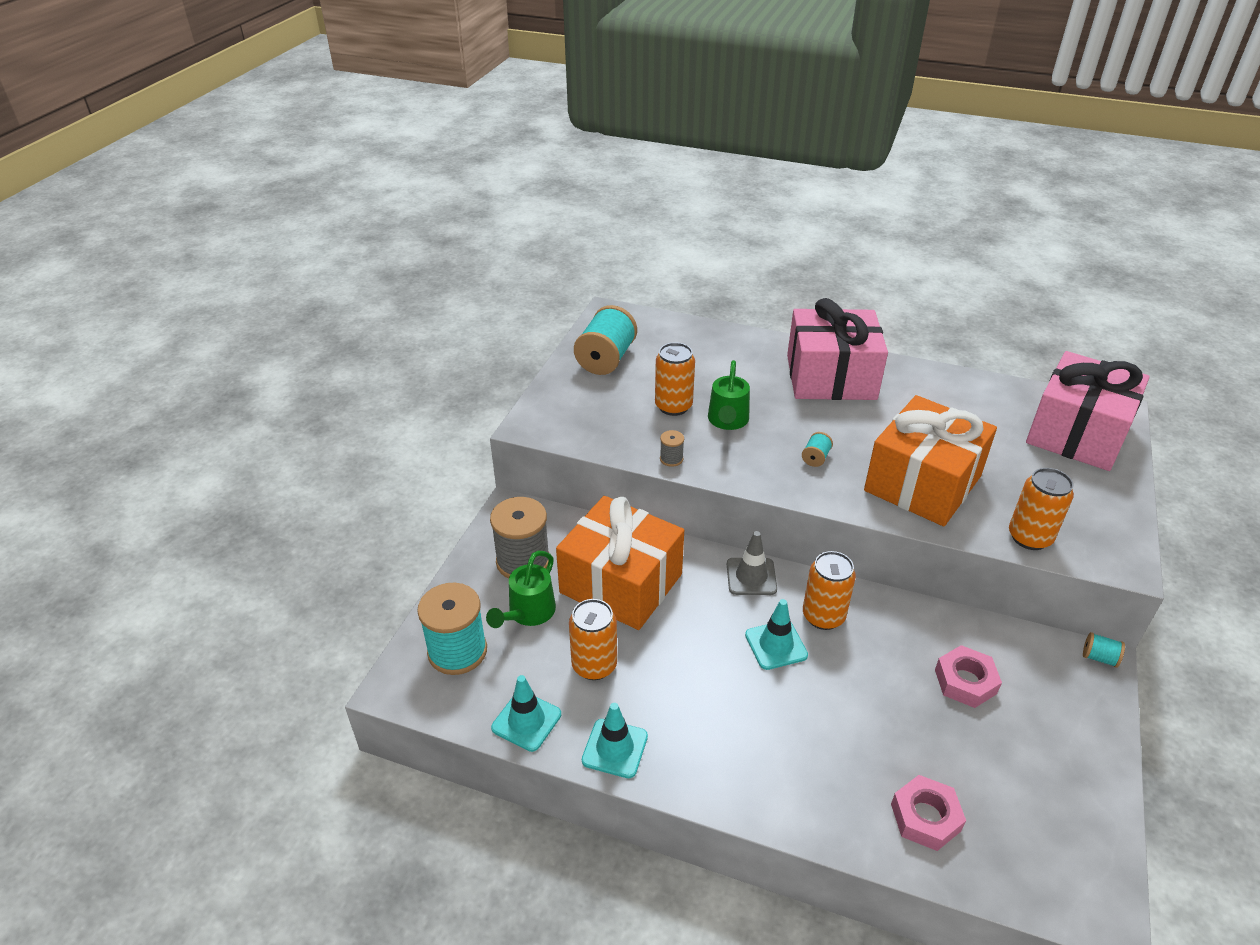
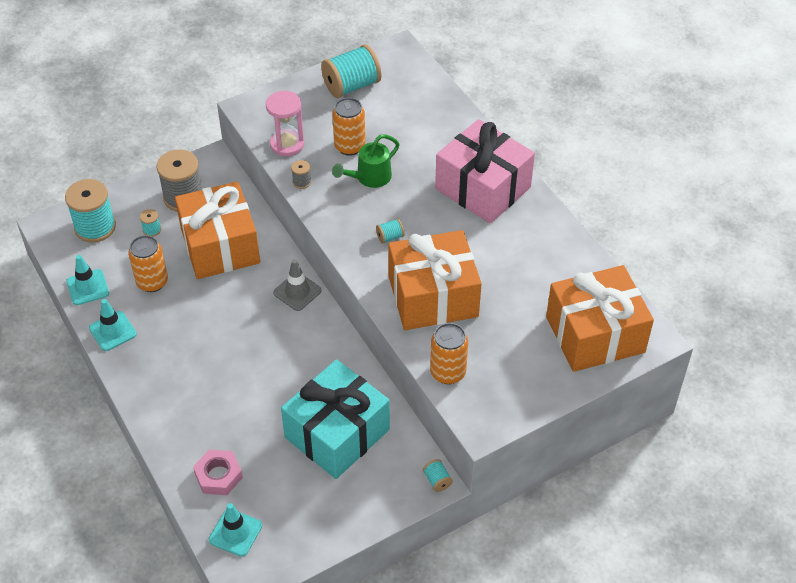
camera: 40 degrees right, 10 degrees up
green watering can [486,551,556,628] -> turquoise spool [140,209,161,237]
turquoise traffic cone [745,599,808,670] -> turquoise traffic cone moved to [209,503,262,557]
orange can [803,551,856,630] -> none
pink nut [935,645,1002,708] -> turquoise gift [281,359,390,479]
pink gift [1026,351,1150,471] -> orange gift [546,265,654,372]
none -> pink hourglass [266,91,304,156]

